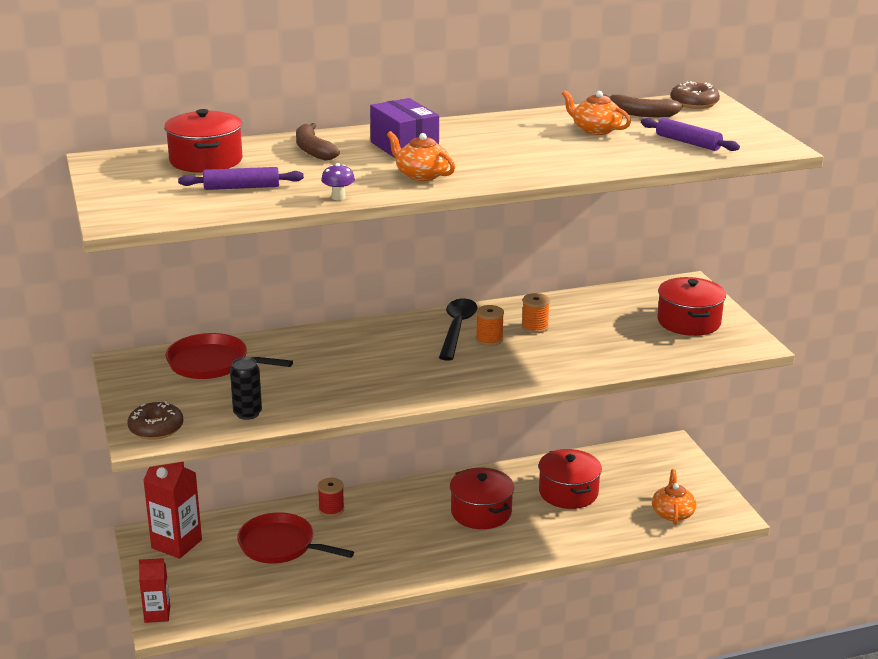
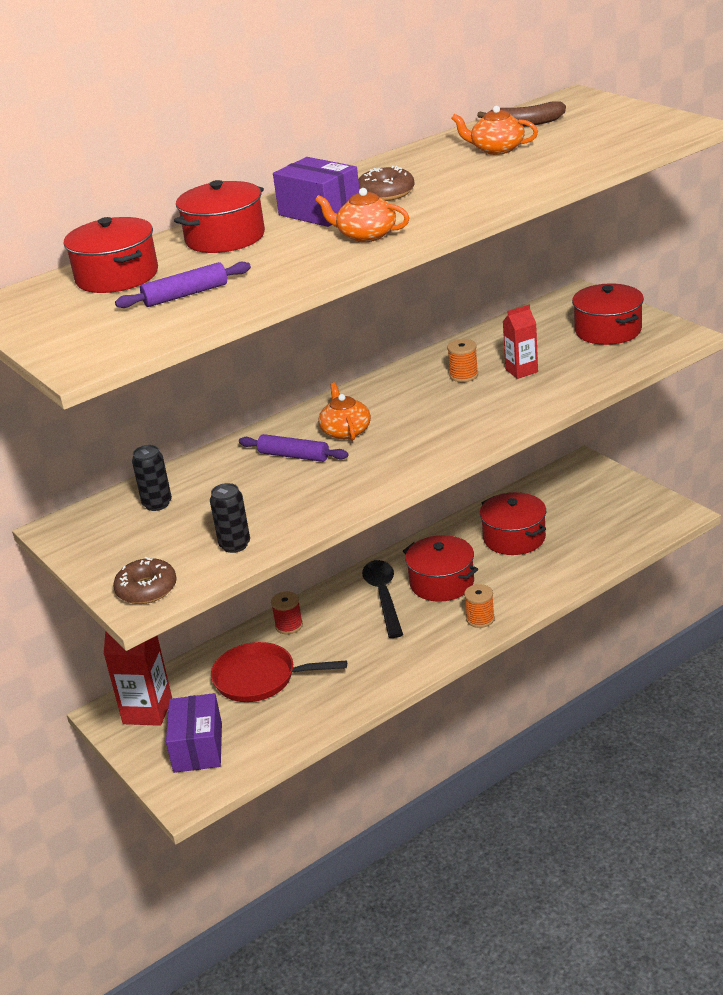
camera: 15 degrees left, 5 degrees up
red carton [139,558,170,623] -> red carton moved to [503,305,538,379]
red pan [165,333,293,379] -> black can [132,445,172,511]
brown banana [296,123,340,160] -> red pot [174,180,265,253]
purple mushroom [321,163,355,200] -> none
black spoon [439,298,477,361] -> black spoon moved to [362,560,403,638]
orange spool [476,305,504,346] -> orange spool moved to [464,584,495,628]
purple rolling pin [641,118,740,151] -> purple rolling pin moved to [239,434,349,462]
orange teapot [652,469,696,525] -> orange teapot moved to [318,382,371,441]
brown donut [670,81,720,109] -> brown donut moved to [358,166,415,201]
none -> purple box [166,693,222,773]

